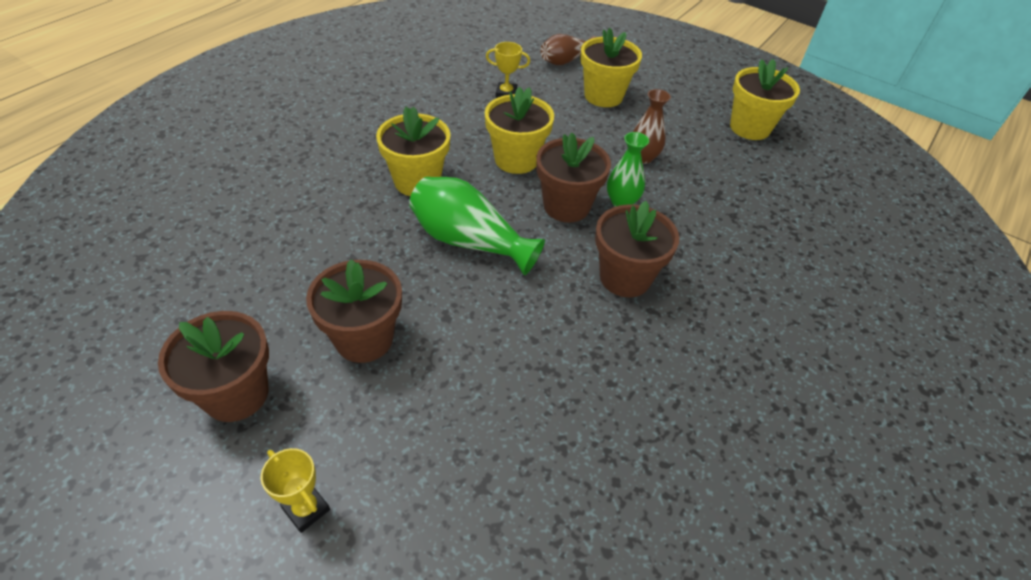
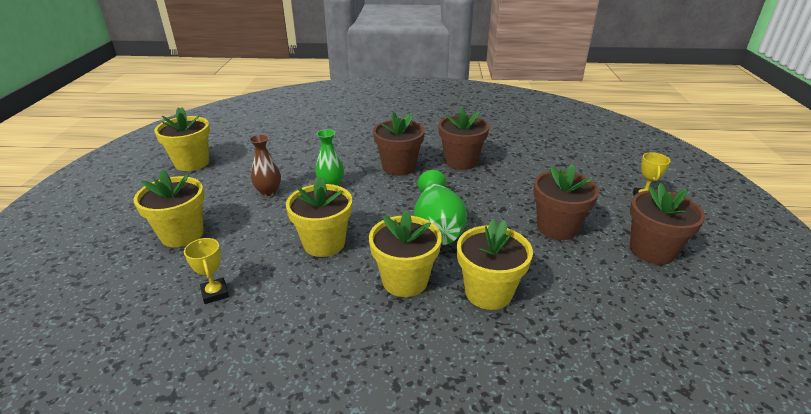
camera: 120 degrees left, 15 degrees down
brown flower pot [536,132,611,222] -> brown flower pot moved to [438,106,489,170]
brown vase [540,34,596,65] -> none
none -> yellow flower pot [457,219,533,310]

